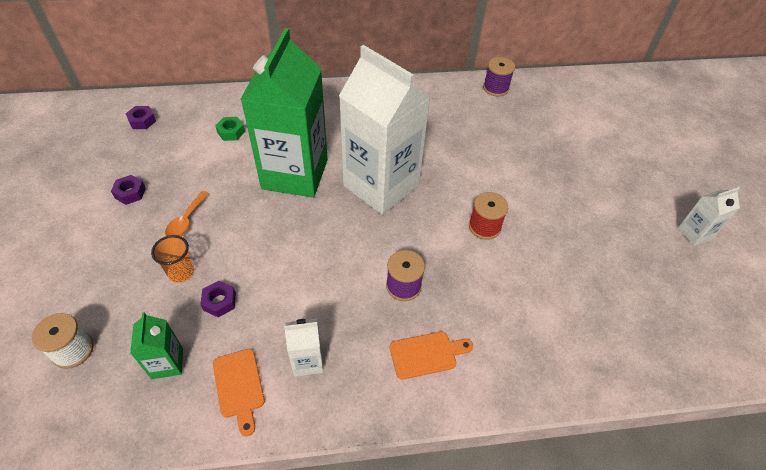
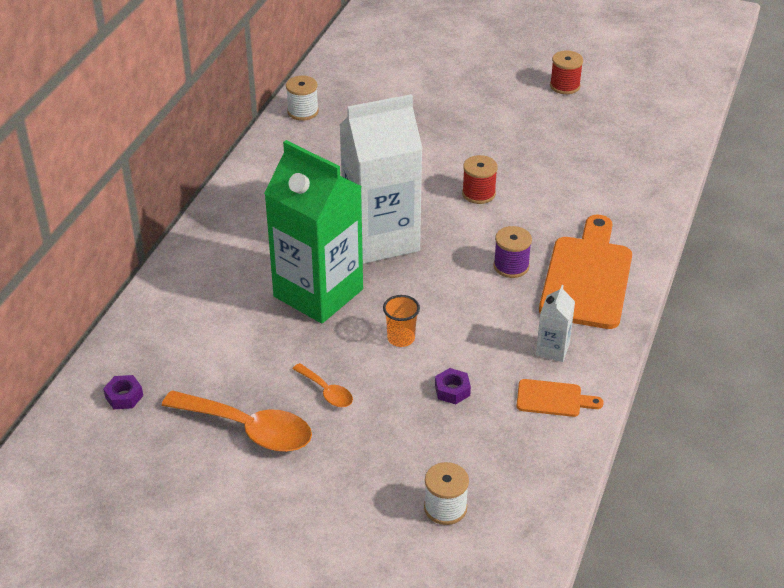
camera: 60 degrees left, 10 degrees down
purple nut [111,175,146,205] -> orange spoon [162,390,312,452]
green carton [130,312,183,379] -> none
orange cup [151,235,194,283] -> orange cup moved to [383,295,420,347]
green nut [215,117,245,141] -> none
orange cutting board [390,332,473,380] -> orange cutting board [539,215,632,329], size x2.10
purple spool [483,57,515,96] -> white spool [286,76,319,121]
white carton [678,187,740,246] -> red spool [550,51,583,94]

